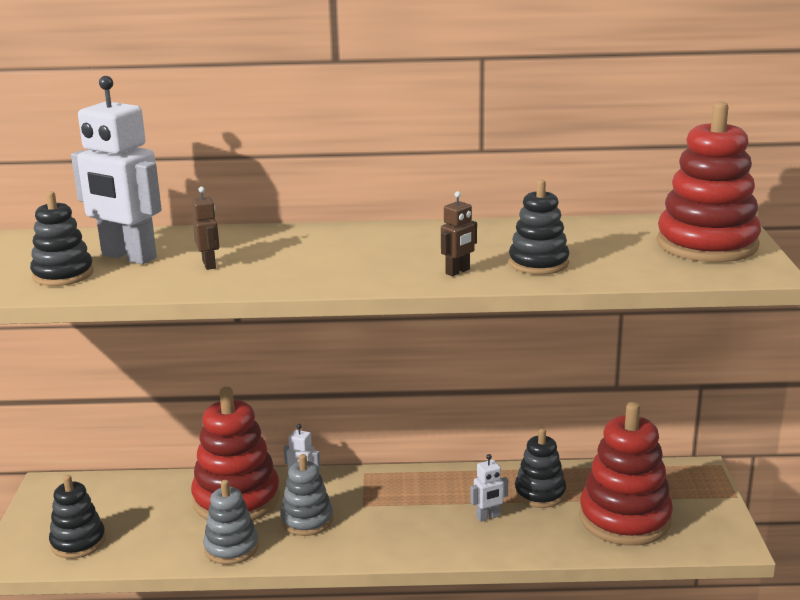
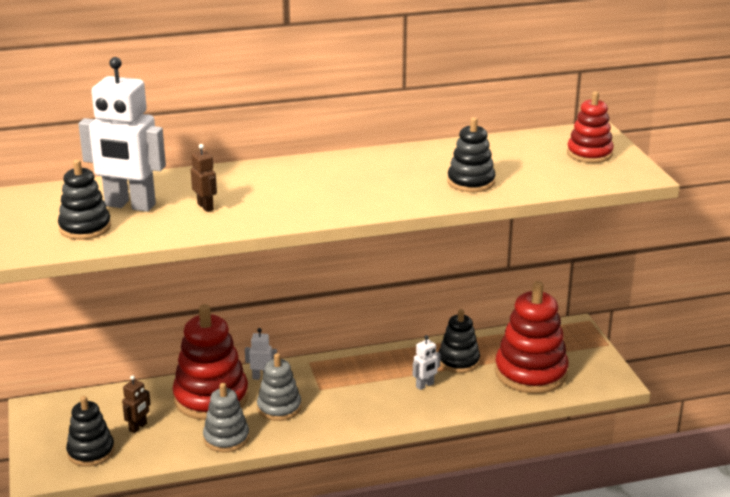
camera: 15 degrees left, 5 degrees up
brown robot [441,191,477,276] -> brown robot moved to [122,375,151,433]
red stacking toy [657,102,761,262] -> red stacking toy [567,91,614,163], size x0.59

